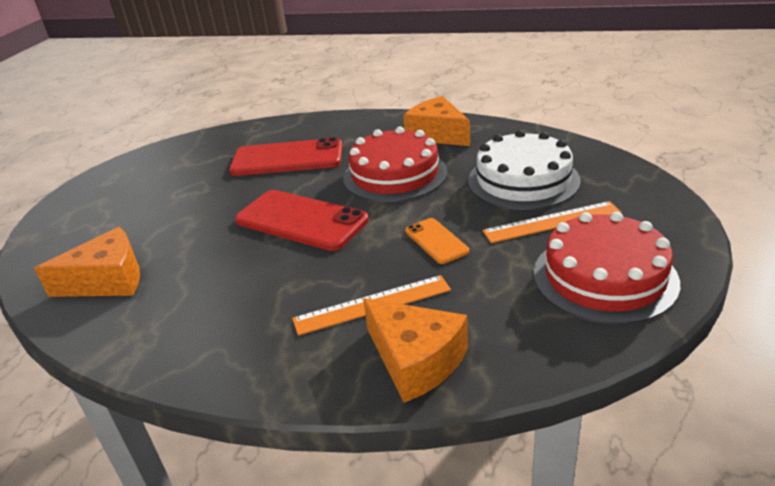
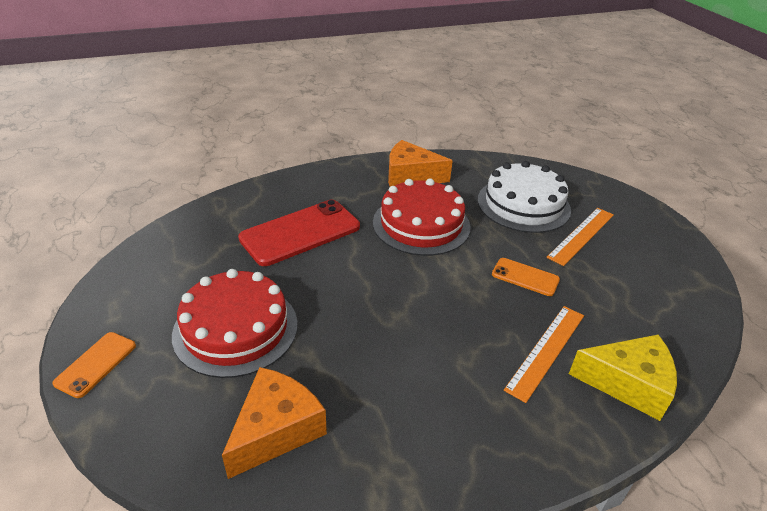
camera: 40 degrees left, 5 degrees up
red phone [235,190,369,251] -> none
orange cheese [363,298,468,403] -> yellow cheese [569,334,677,421]
red cake [533,212,680,324] -> red cake moved to [172,269,298,378]
none -> orange phone [52,332,136,398]

